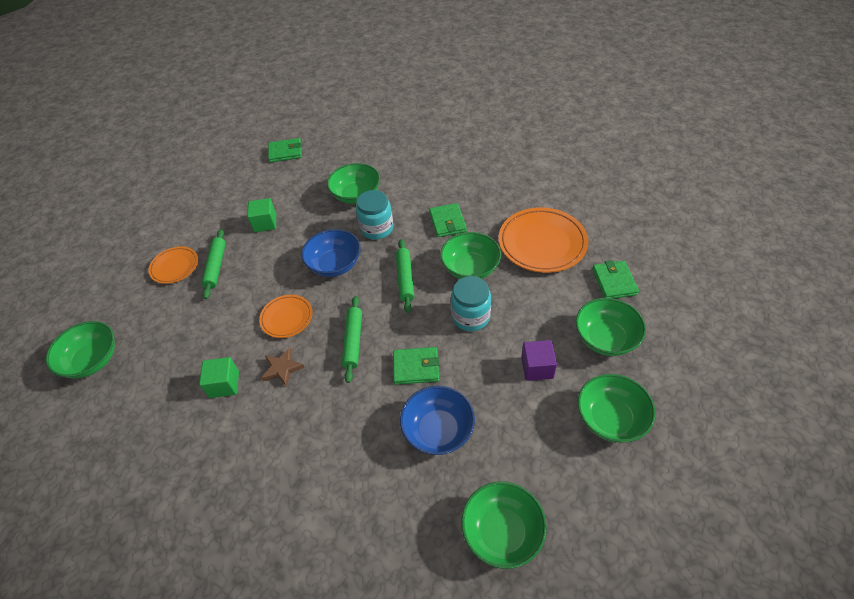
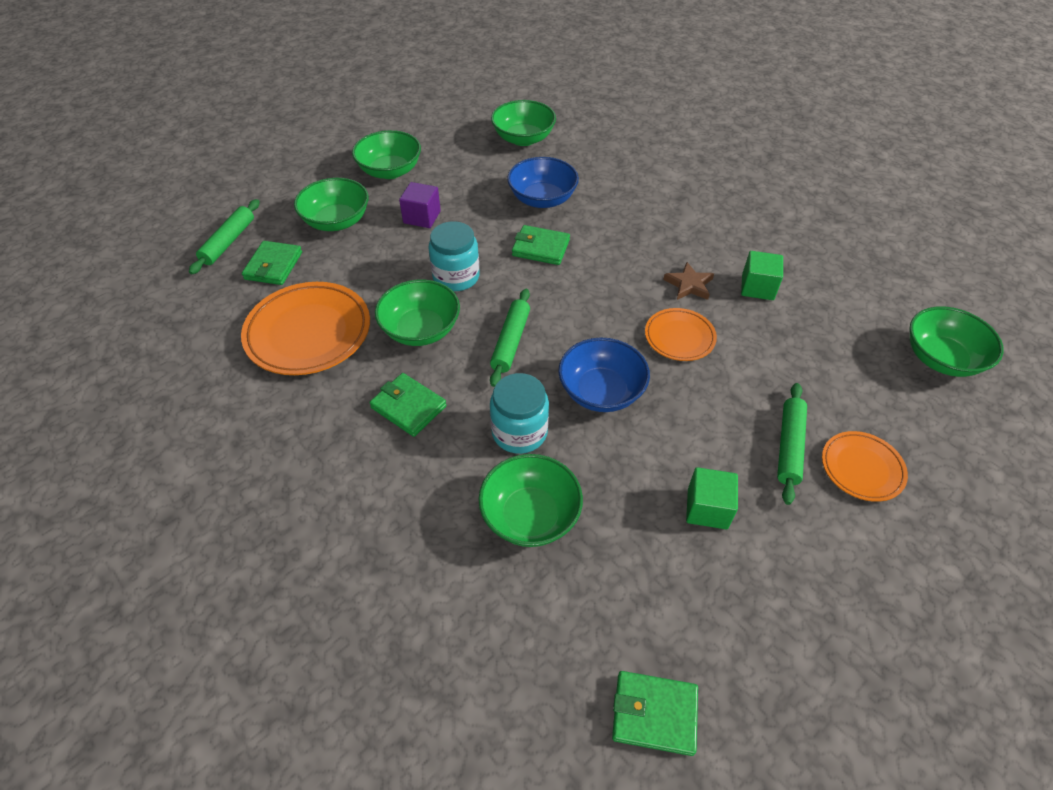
camera: 165 degrees left, 0 degrees up
green rolling pin [342,296,362,383] -> green rolling pin moved to [189,199,260,274]
green wallet [429,203,467,237] -> green wallet turned 60 degrees counterclockwise [369,373,447,437]

